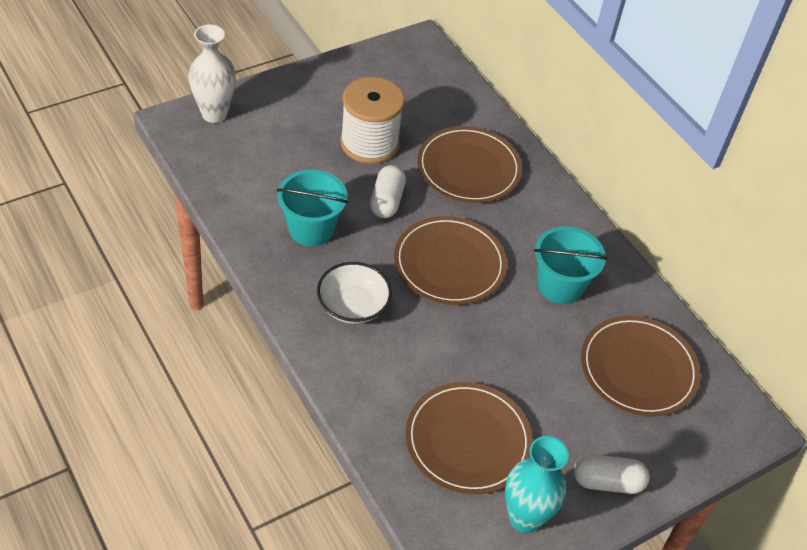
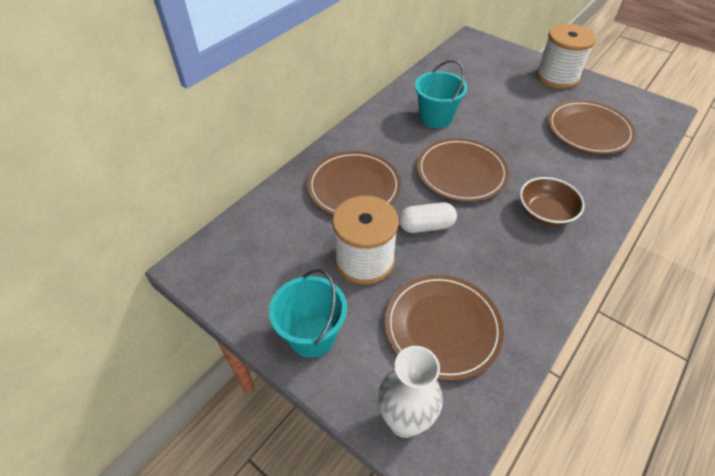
camera: 105 degrees left, 0 degrees up
turquoise bucket [277,170,348,246] -> turquoise bucket moved to [269,269,347,358]
white bowl [317,262,392,324] -> brown bowl [520,177,585,226]
turquoise vase [505,436,569,533] -> none
white capsule [574,454,650,494] -> white spool [536,24,596,89]
brown plate [581,316,700,417] -> brown plate moved to [385,275,504,381]

